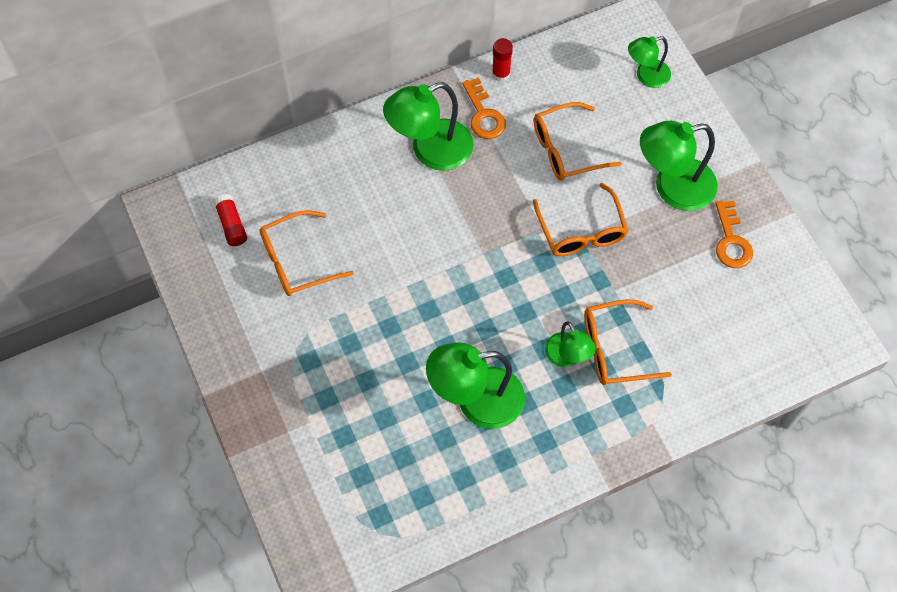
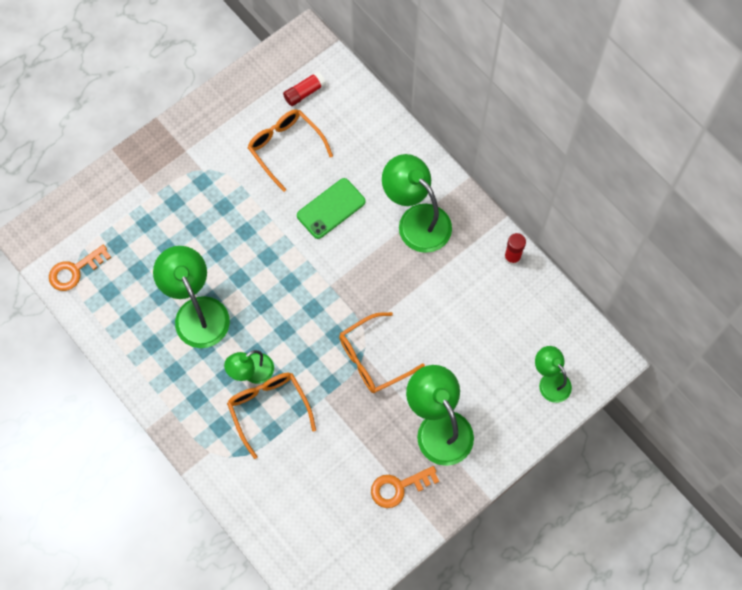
camera: 75 degrees right, 5 degrees up
orange key [462,77,506,139] -> orange key moved to [49,245,111,291]
orange glasses [534,102,622,180] -> none
none -> green phone [297,178,366,239]

